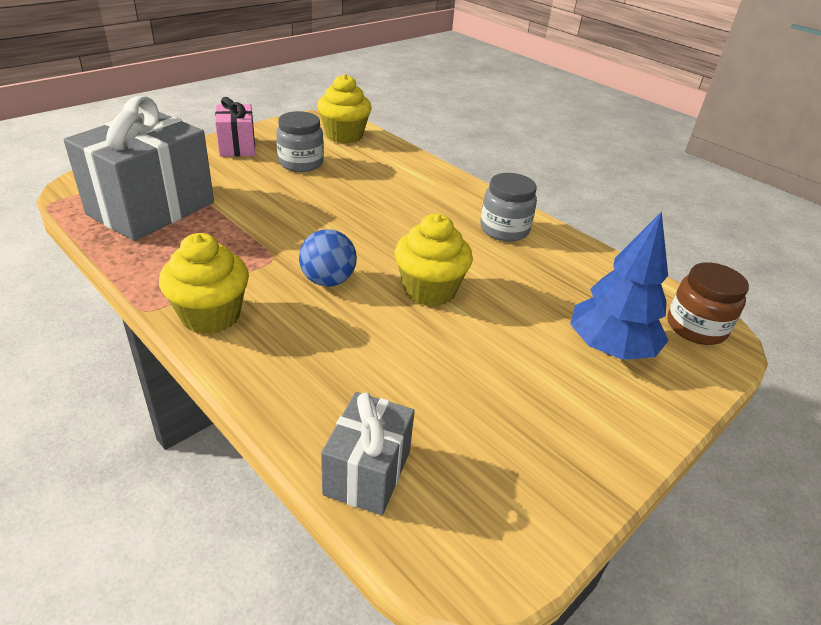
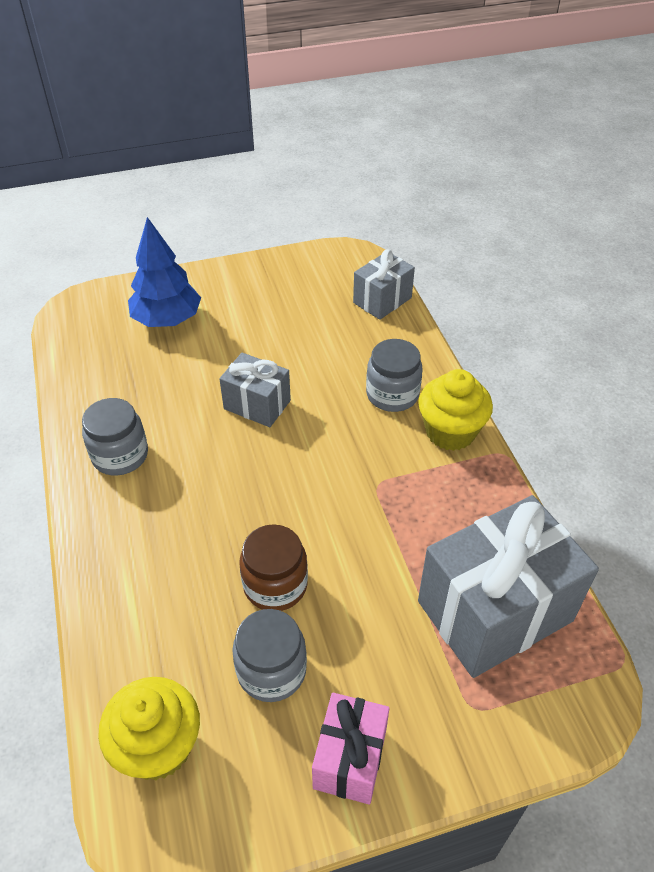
camera: 150 degrees left, 10 degrees up
blue ball [299,229,357,287] -> none
yellow cupcake [395,214,473,306] -> grey gift [219,353,291,427]
brown jar [667,262,749,345] -> brown jar moved to [239,524,308,611]
none -> grey jar [366,339,423,412]

